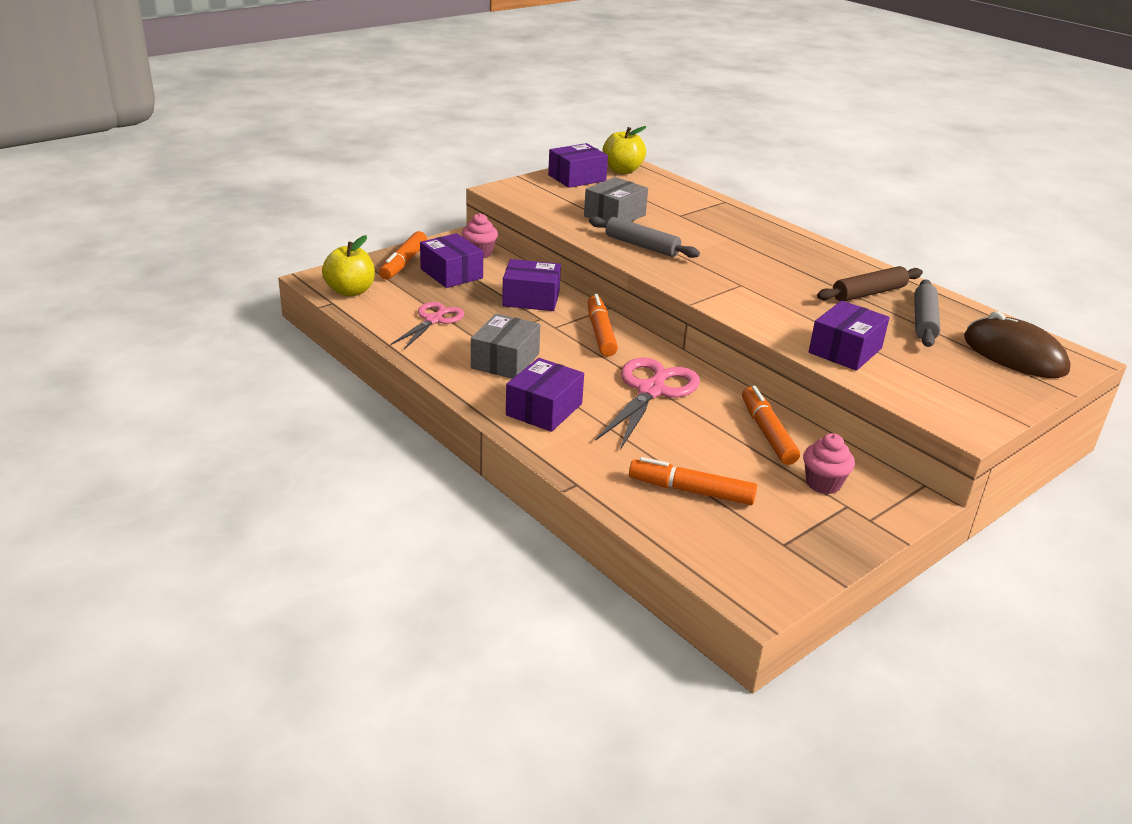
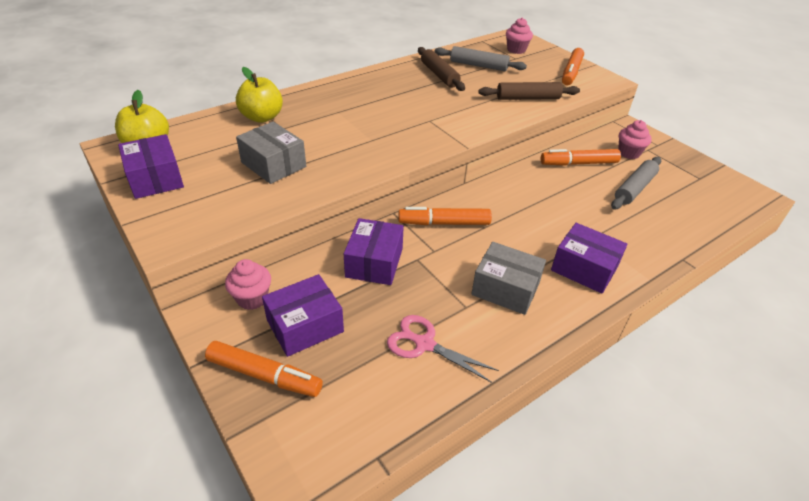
camera: 85 degrees left, 10 degrees up
yellow apple [322,235,375,297] -> yellow apple moved to [236,67,283,123]
grey rolling pin [589,216,700,258] -> grey rolling pin moved to [611,157,661,209]
pink scissors [595,357,700,450] -> none
orange marker [629,457,757,505] -> orange marker moved to [562,48,584,85]
purple box [809,300,890,371] -> brown rolling pin [479,82,580,100]
brown mouse [964,311,1071,378] -> pink cupcake [506,18,533,54]

